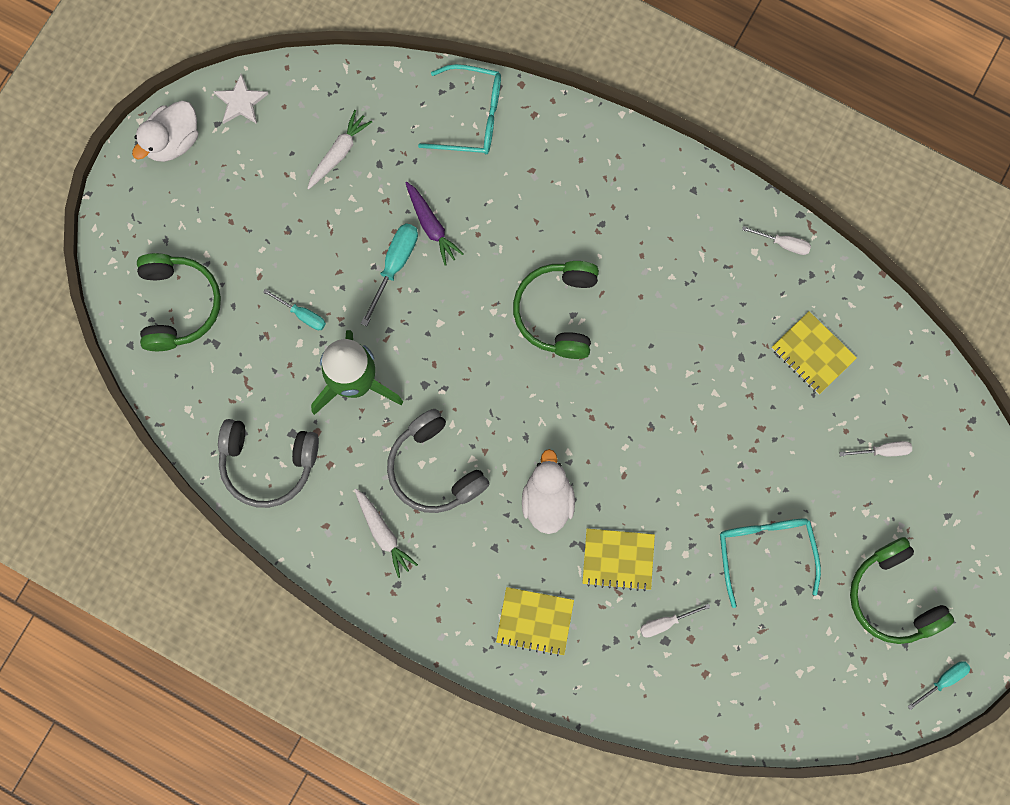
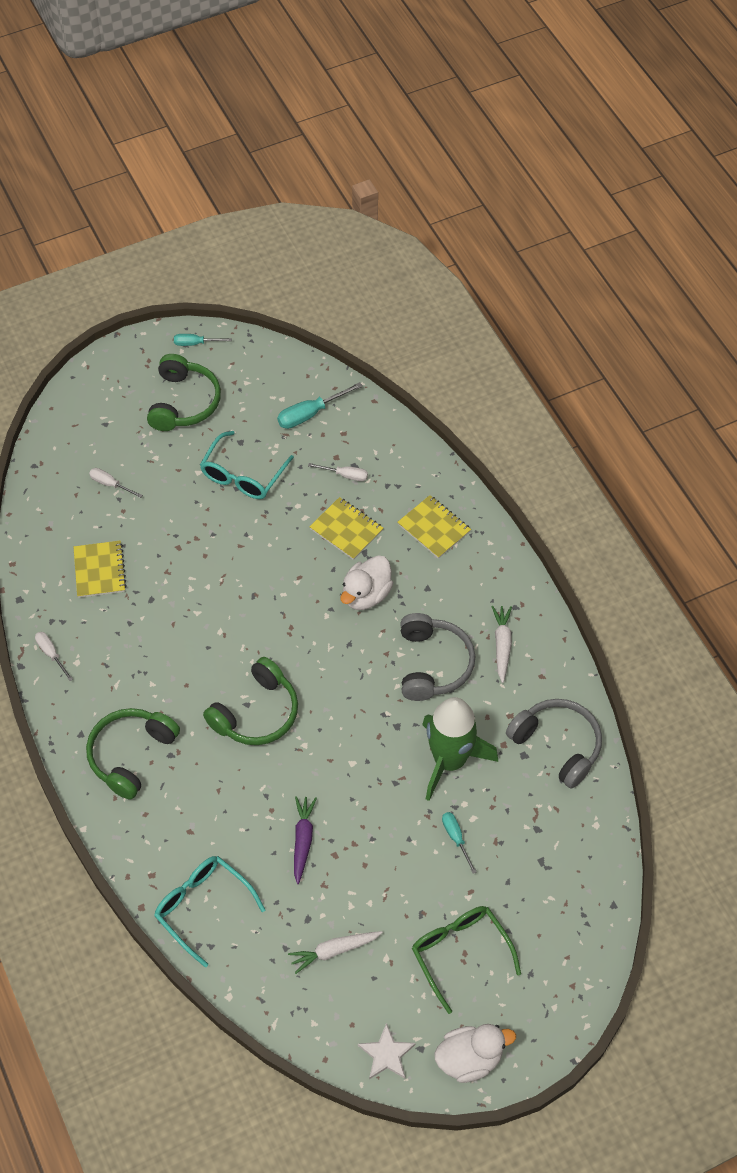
camera: 145 degrees left, 20 degrees down
green headphones [137,253,221,351] -> green headphones moved to [86,708,180,800]
turquoise screwdriver [361,223,418,326] -> turquoise screwdriver moved to [277,382,363,429]
none -> green glasses [412,906,521,1014]

